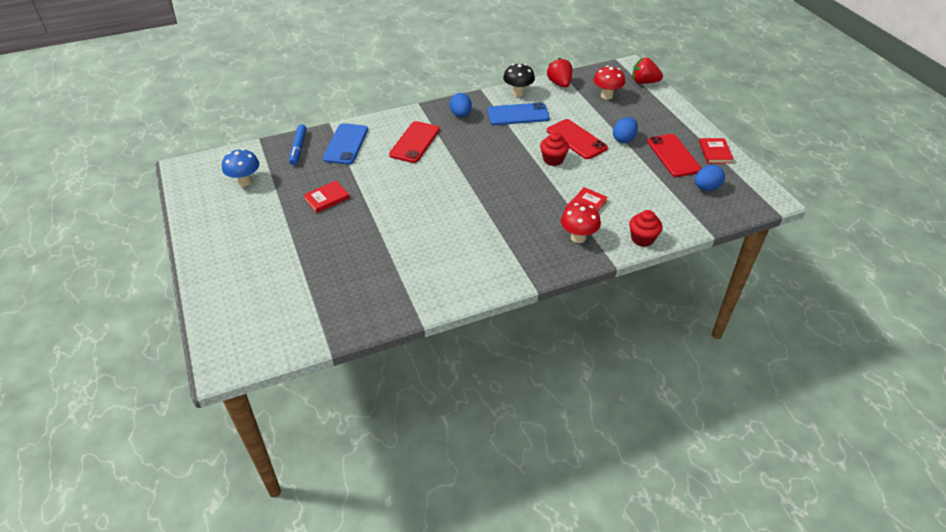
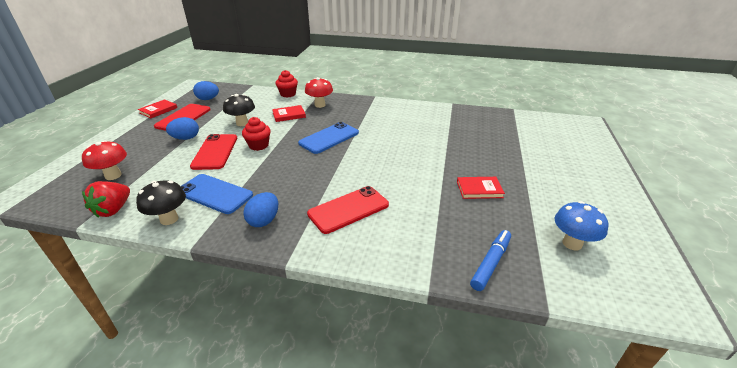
camera: 145 degrees left, 10 degrees down
blue phone [323,123,368,165] -> blue phone moved to [298,122,359,154]
red strawberry [632,58,663,84] -> none
none -> black mushroom [223,94,255,126]

